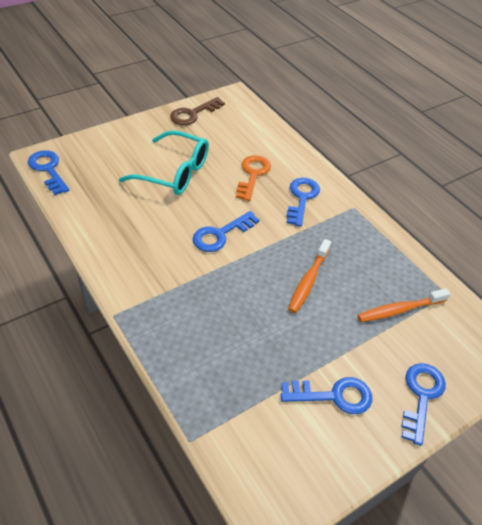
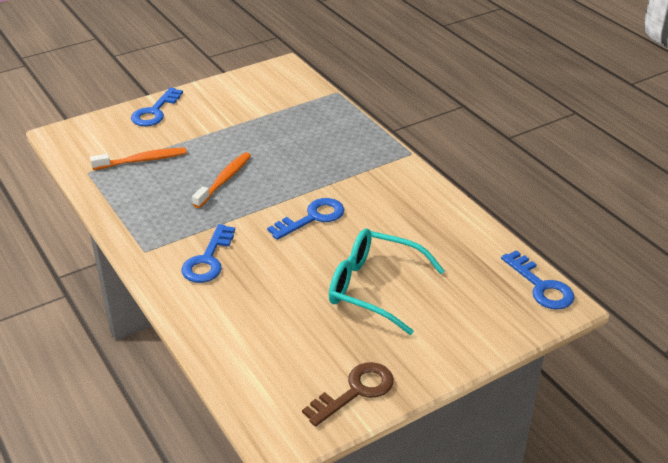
camera: 175 degrees left, 10 degrees down
orange key [236,155,271,201] -> none
blue key [280,377,372,414] -> none

